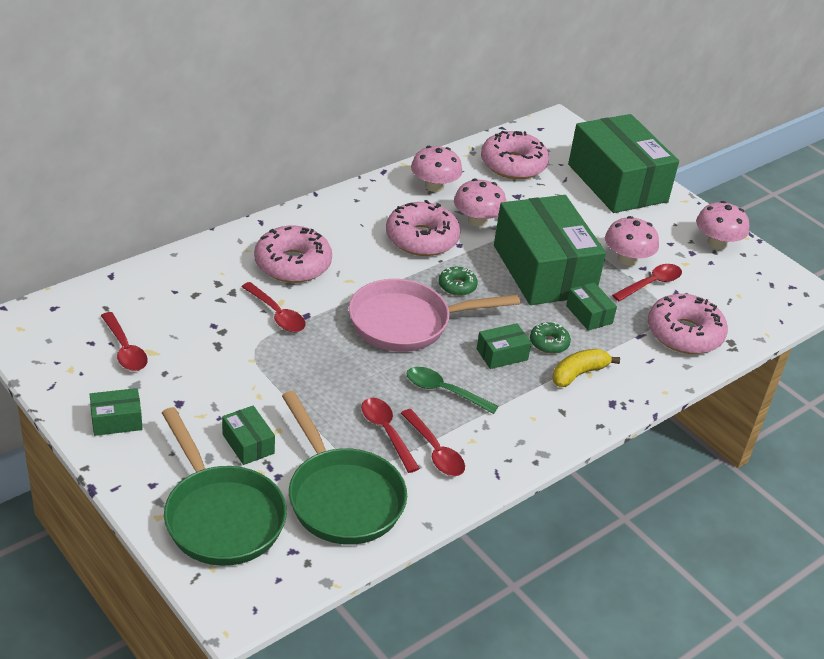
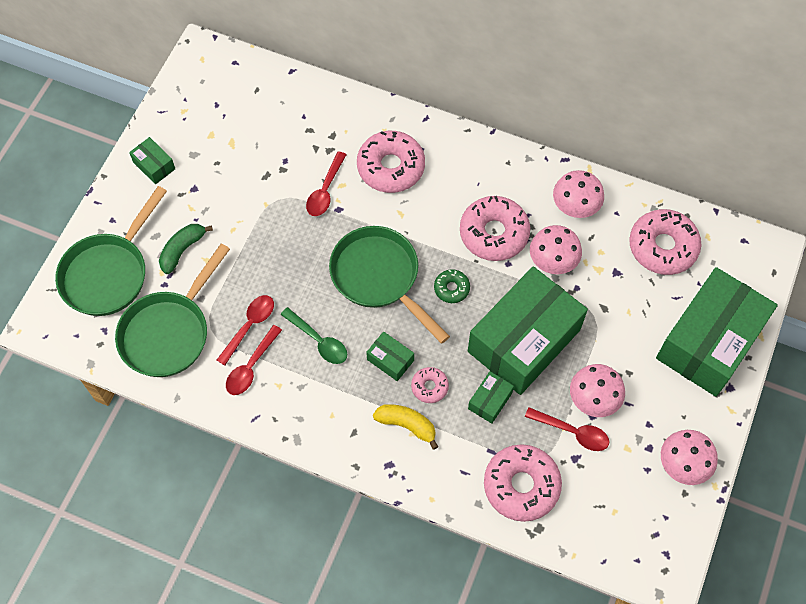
camera: 65 degrees right, 25 degrees up
red spoon [101,312,148,371] -> none
green box [222,406,275,465] -> green banana [159,224,213,274]
pink pan [349,279,520,352] -> green pan [329,226,450,344]
green spoon [406,367,498,414] -> green spoon turned 135 degrees clockwise [280,307,347,364]
green donut [530,322,571,354] -> pink donut [411,367,449,403]

